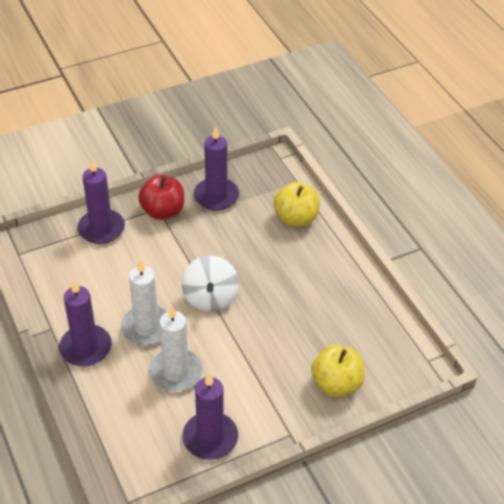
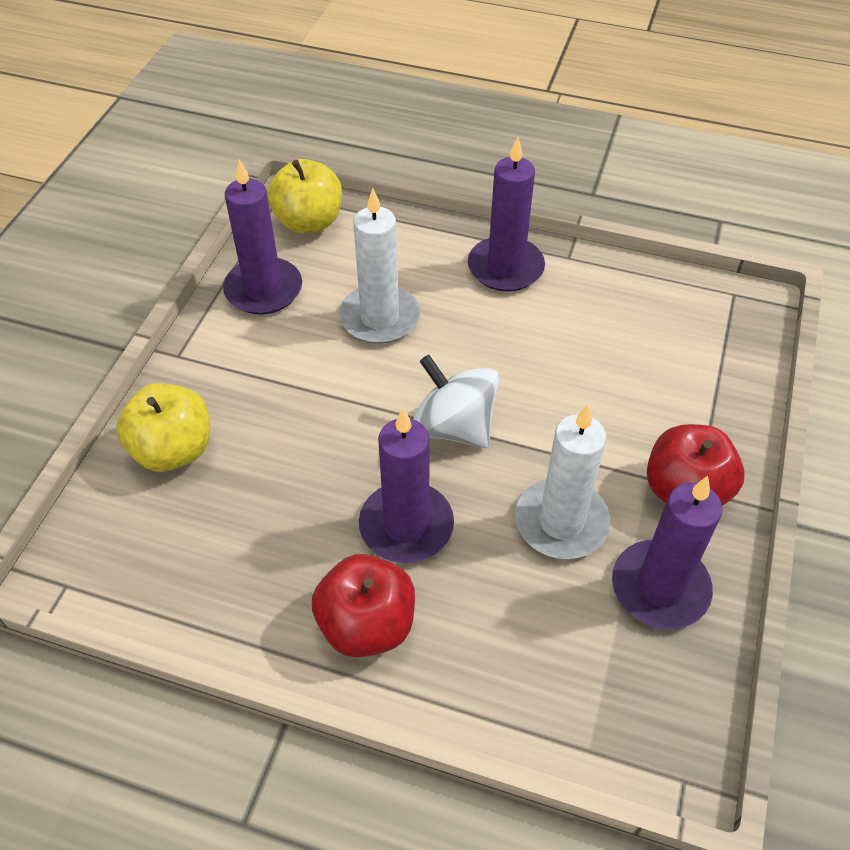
camera: 135 degrees right, 5 degrees up
purple candle [77,159,125,244] -> purple candle moved to [359,408,454,563]
white candle [121,259,167,345] -> white candle moved to [515,404,610,559]
yellow apple [274,182,320,227] -> yellow apple moved to [267,159,342,234]
none -> red apple [312,554,415,657]

